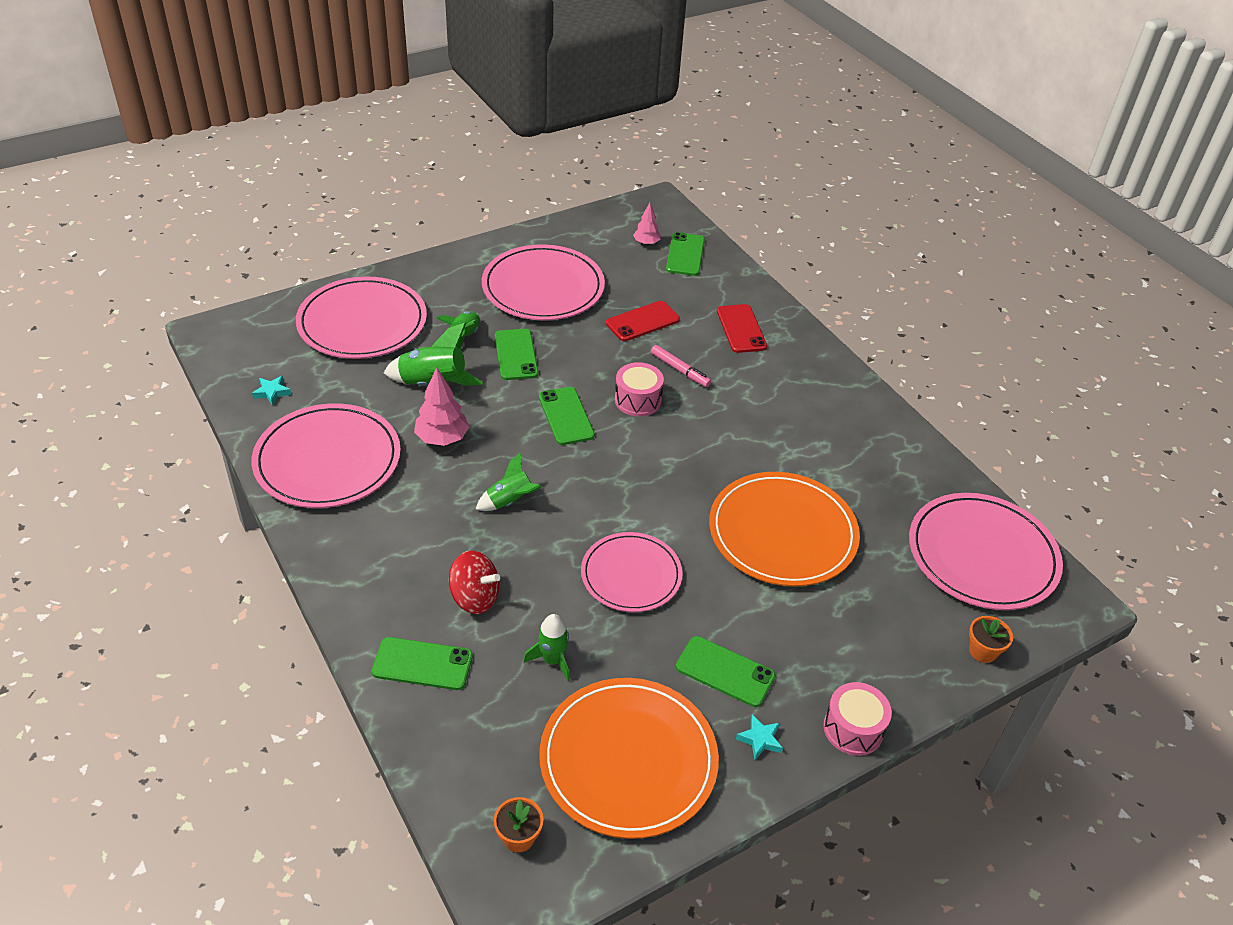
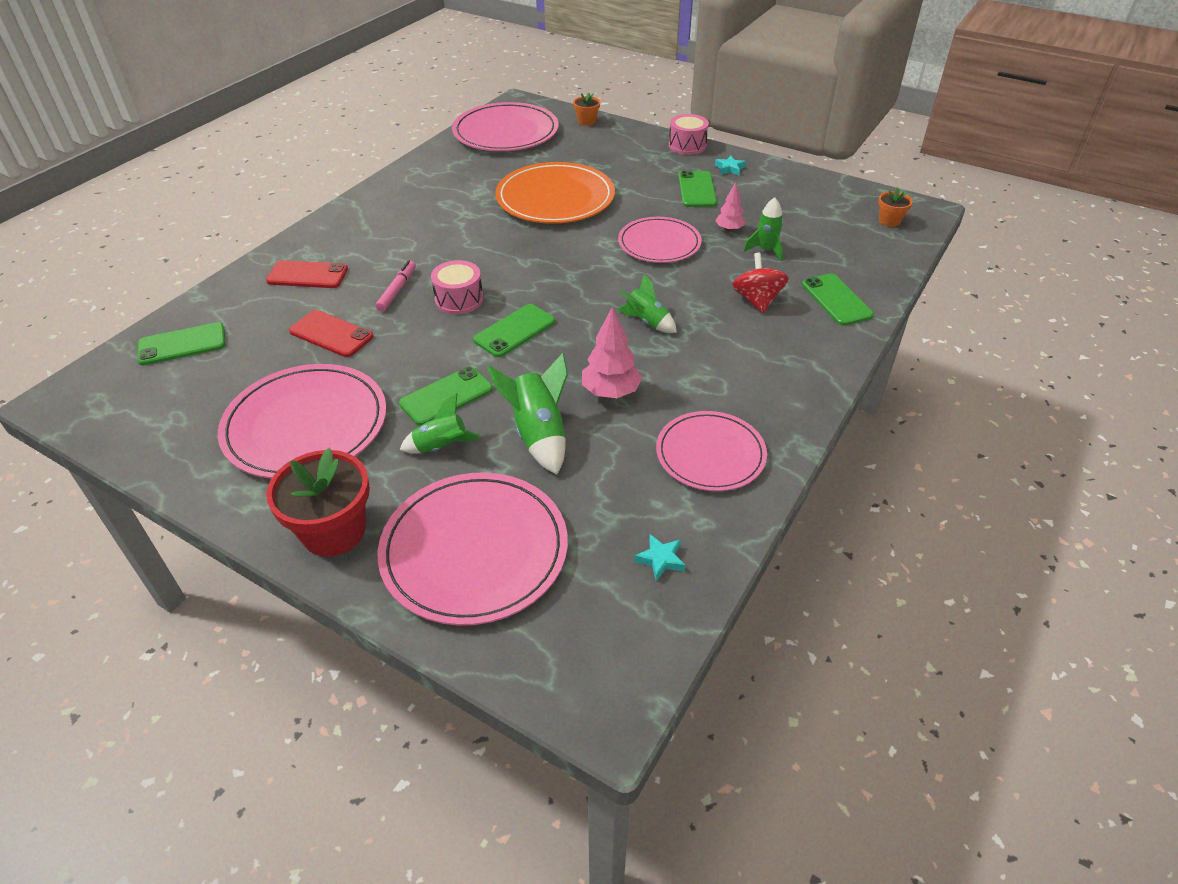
camera: 115 degrees left, 0 degrees up
pink plate [251,403,401,508] -> pink plate [656,411,767,491], size x0.65
orange plate [539,678,719,839] -> none
pink tree [633,203,661,245] -> pink tree moved to [715,182,745,232]
red phone [717,304,767,353] -> red phone turned 45 degrees clockwise [266,260,348,288]
none -> red flower pot [266,448,370,557]

